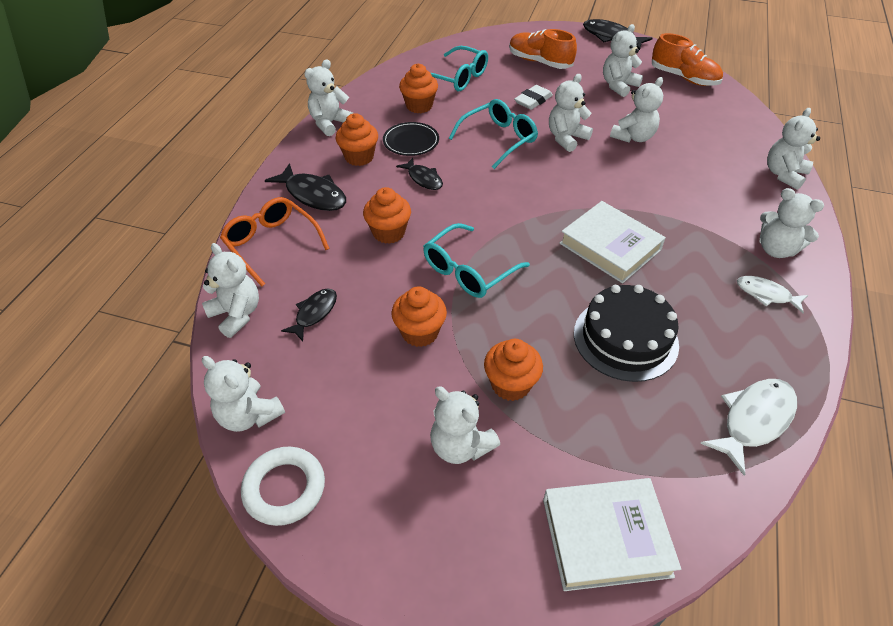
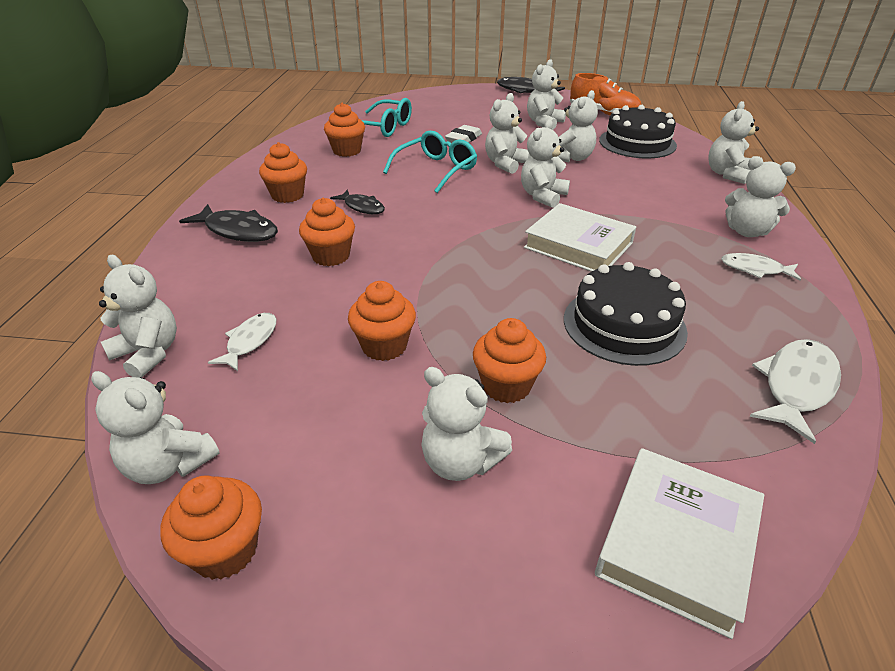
camera: 10 degrees left, 10 degrees down
orange glasses [220,197,330,286] -> none
white ring [241,447,325,526] -> orange cupcake [160,475,262,580]
black fish [281,288,337,341] -> white fish [208,313,276,371]
white teddy bear [304,59,354,136] -> white teddy bear moved to [521,120,570,208]
black plate [383,122,439,156] -> none
turquoise glasses [423,223,530,298] -> none
orange shoe [509,29,577,69] -> none
white book [543,478,681,591] -> white book turned 45 degrees counterclockwise [595,448,764,639]
none -> black cake [599,105,677,158]

